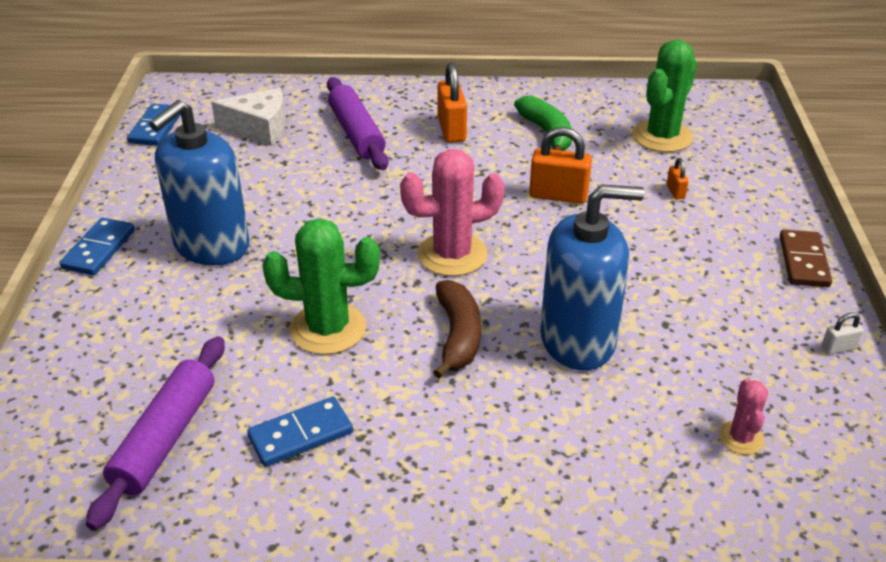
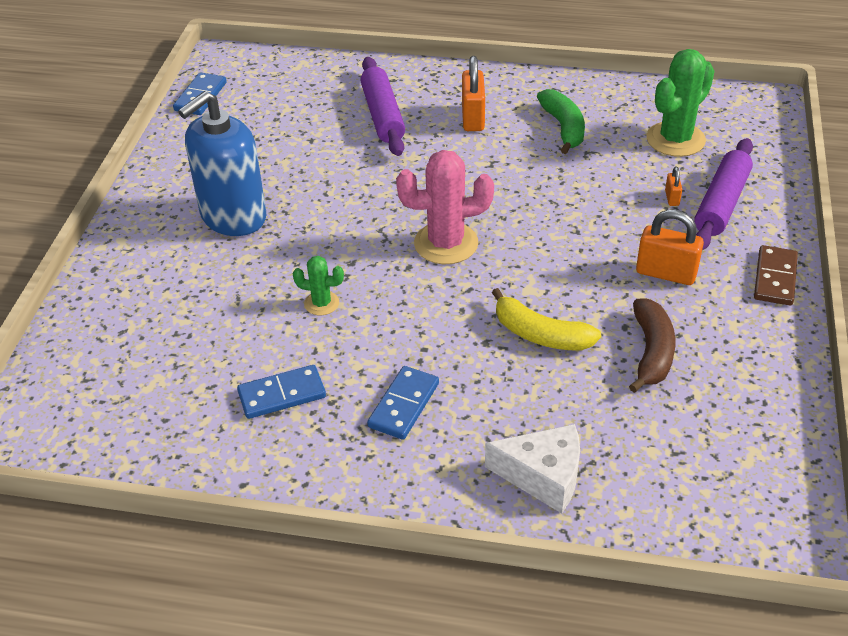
camera: 10 degrees right, 5 degrees up
blue domino [60,218,135,275] -> blue domino moved to [367,366,439,440]
purple rolling pin [86,336,225,530] -> purple rolling pin moved to [694,138,753,250]
white cheese [211,88,286,146] -> white cheese moved to [485,424,580,513]
green cactus [262,218,380,355] -> green cactus [293,256,344,315], size x0.52
brown banana [433,280,481,379] -> brown banana moved to [629,298,675,393]
orange padlock [529,127,592,204] -> orange padlock moved to [636,210,704,285]
blue soap dispenser [540,184,645,370] -> yellow banana [492,288,601,351]
pink cactus [719,379,768,455] -> none
white padlock [822,313,864,354] -> none

